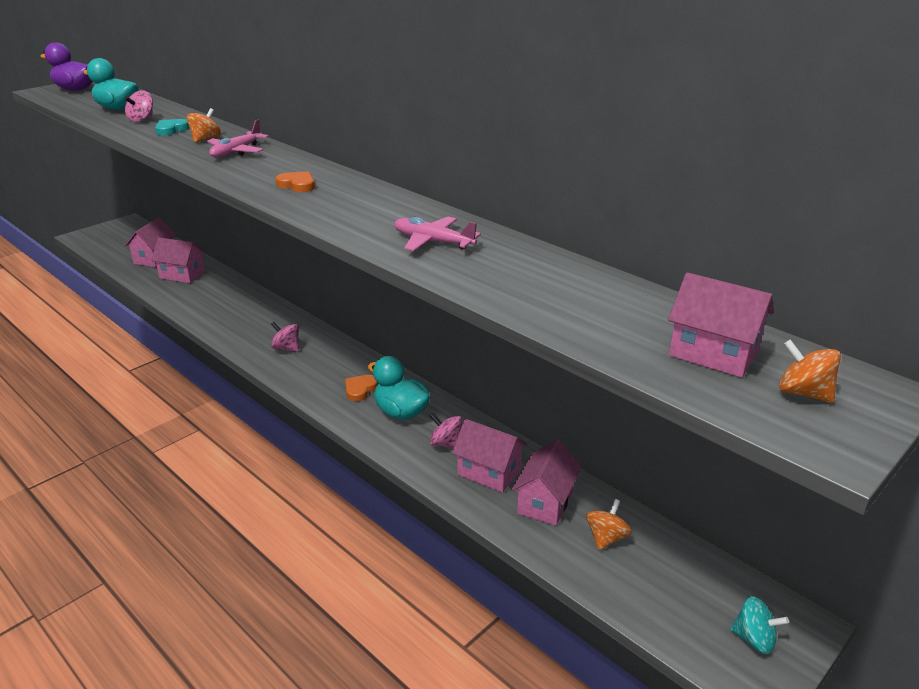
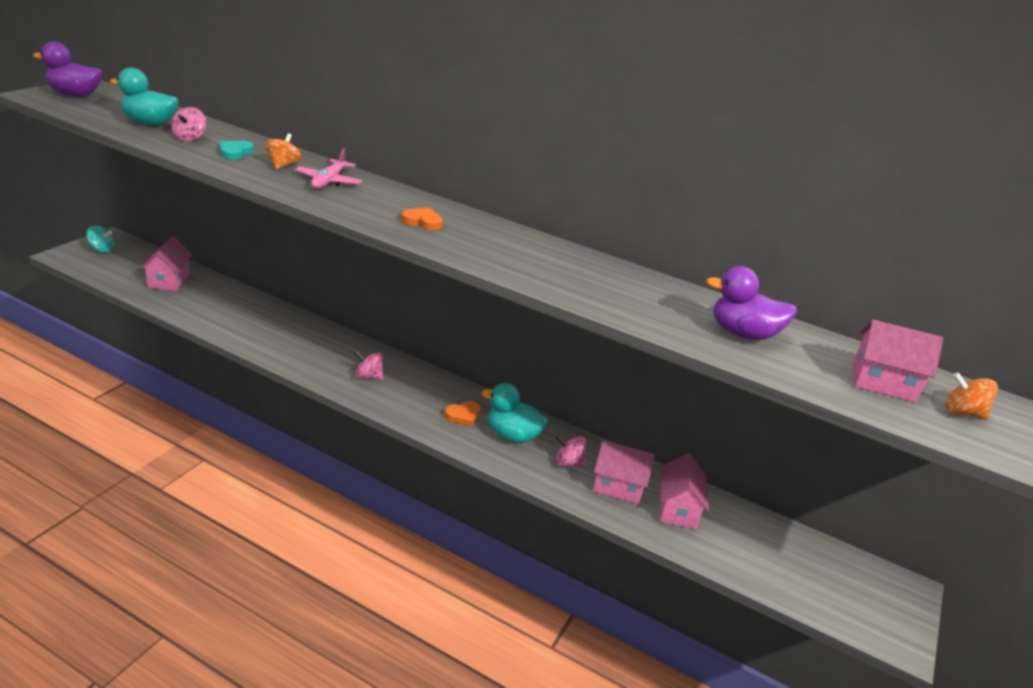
camera: 20 degrees left, 0 degrees up
pink house [151,237,205,283] -> none
orange heart [345,375,378,401] -> orange heart turned 135 degrees counterclockwise [444,401,481,426]
pink plane [394,217,481,251] -> none
orange spinning top [586,499,632,550] -> none
turquoise spinning top [730,596,789,654] -> turquoise spinning top moved to [86,225,114,252]
none -> purple duck [706,266,797,340]

